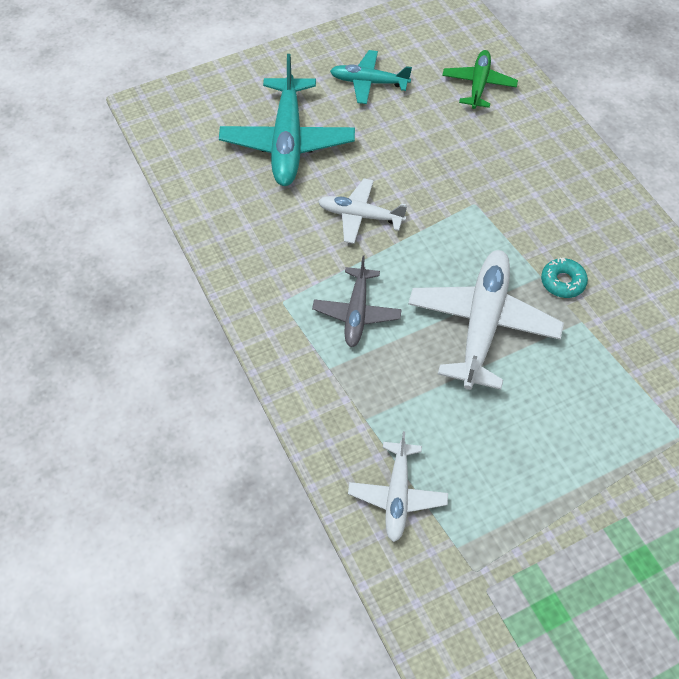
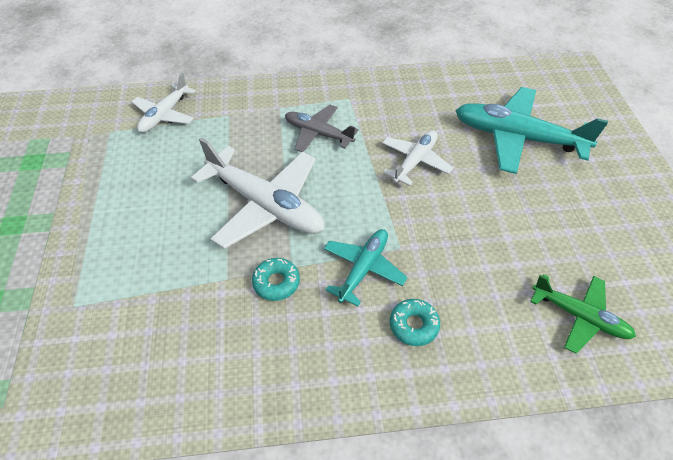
camera: 110 degrees right, 5 degrees down
turquoise plane [330,50,412,104] -> turquoise plane moved to [324,229,407,307]
white plane [348,431,448,542] -> white plane turned 90 degrees counterclockwise [132,73,196,133]
none -> turquoise donut [390,299,440,346]

